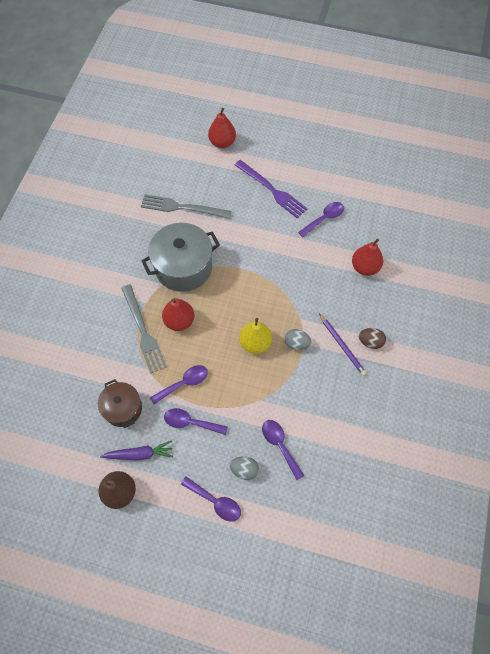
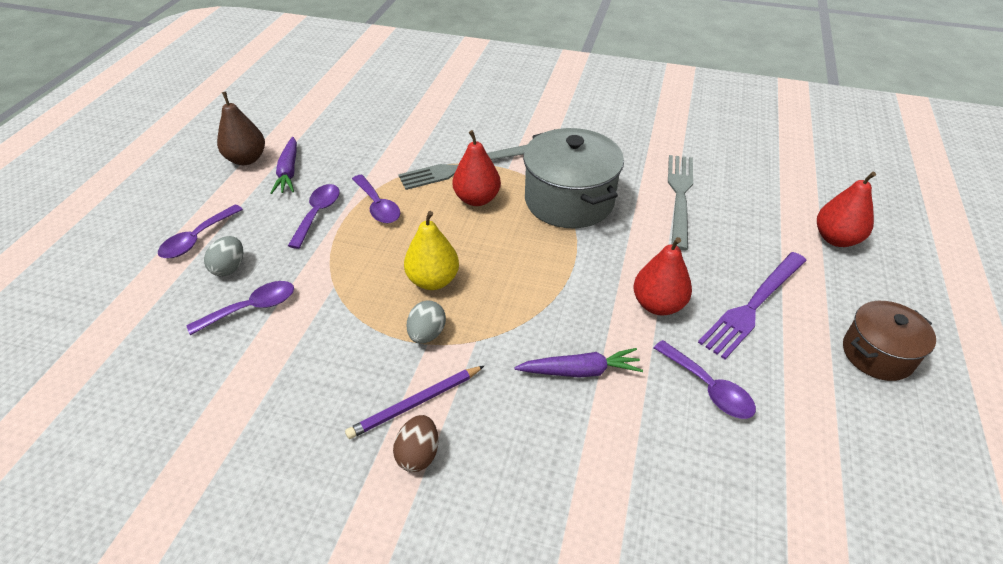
camera: 90 degrees right, 20 degrees down
brown pot [98,379,142,428] -> brown pot moved to [843,301,936,381]
red pear [352,239,383,276] -> red pear moved to [633,237,692,315]
none -> purple carrot [514,348,643,378]

